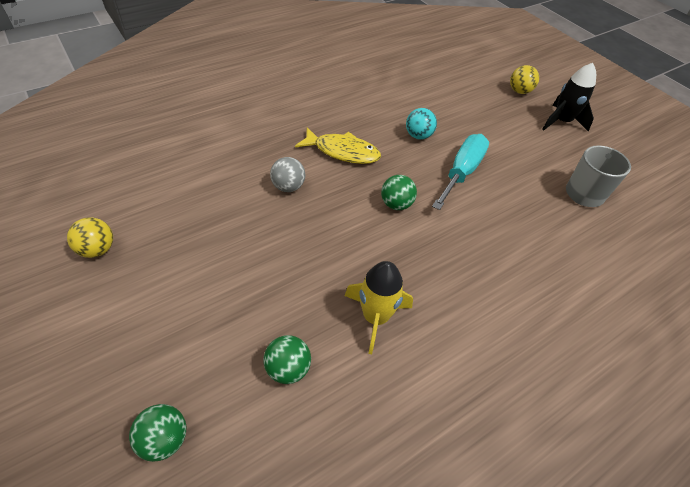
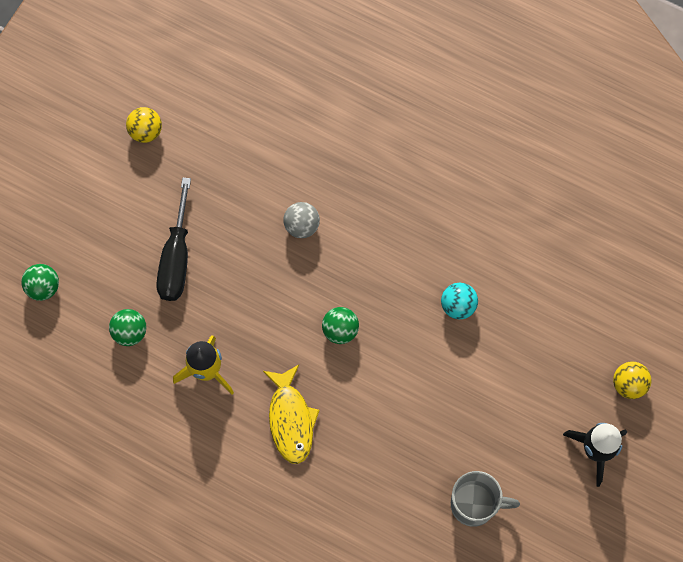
camera: 65 degrees right, 20 degrees up
yellow fish [295,127,381,164] -> yellow fish moved to [263,365,320,464]
turquoise screwdriver [432,134,489,210] -> none
none -> black screwdriver [156,178,191,301]

